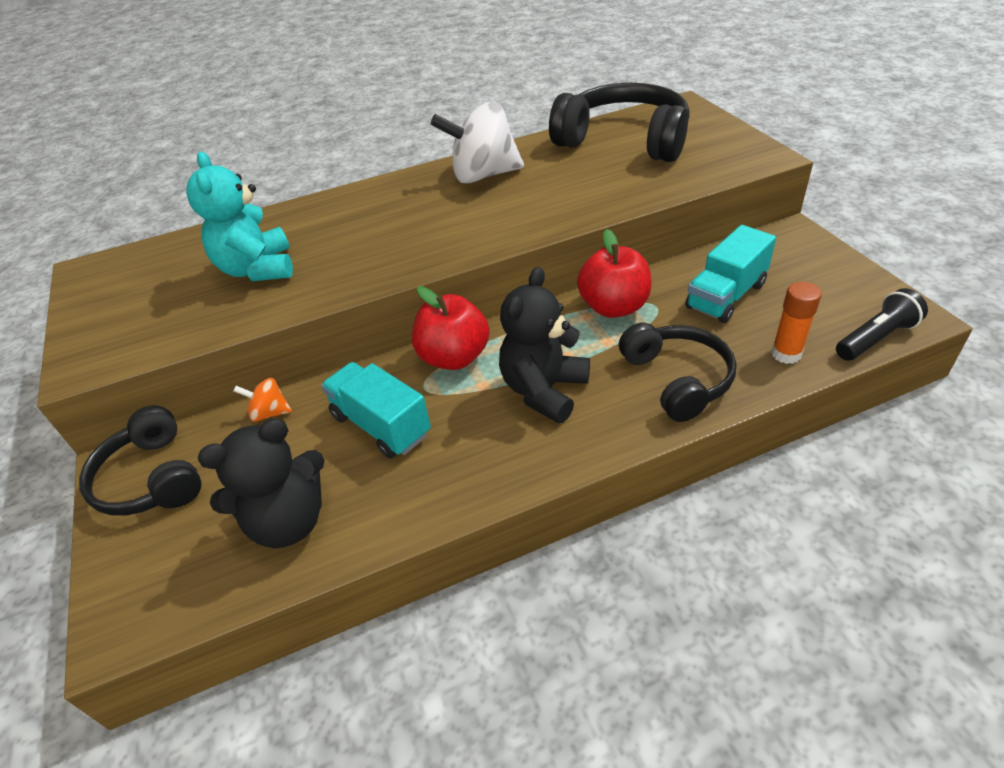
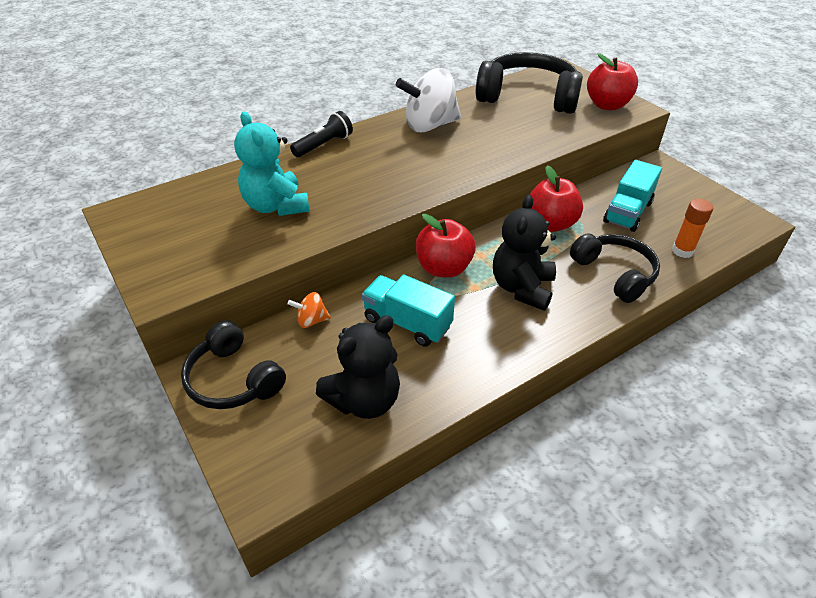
camera: 15 degrees left, 0 degrees up
black flashlight [836,288,928,361] -> black flashlight moved to [290,111,353,157]
none -> red apple [587,53,638,110]

